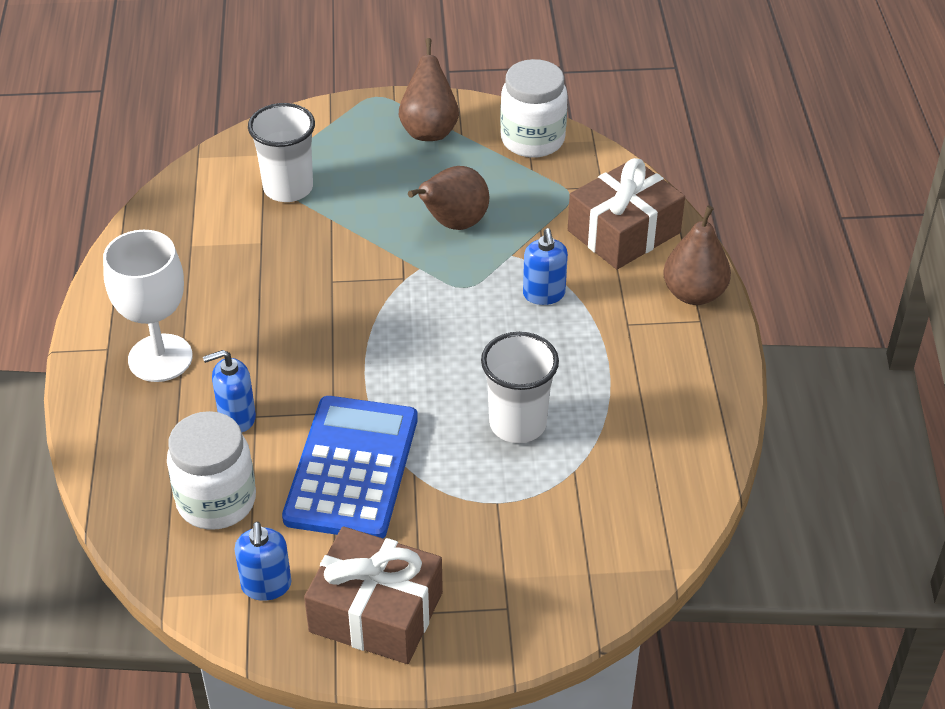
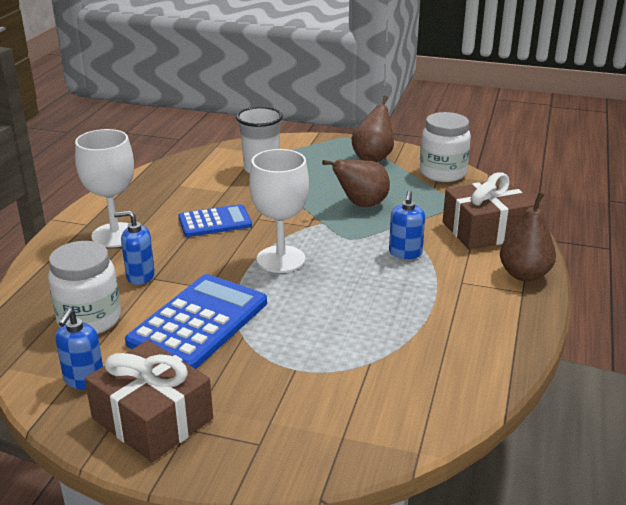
camera: 20 degrees right, 15 degrees down
white cup [481,332,559,443] -> none
none -> blue calculator [178,204,252,237]
none -> white goblet [249,149,309,273]

